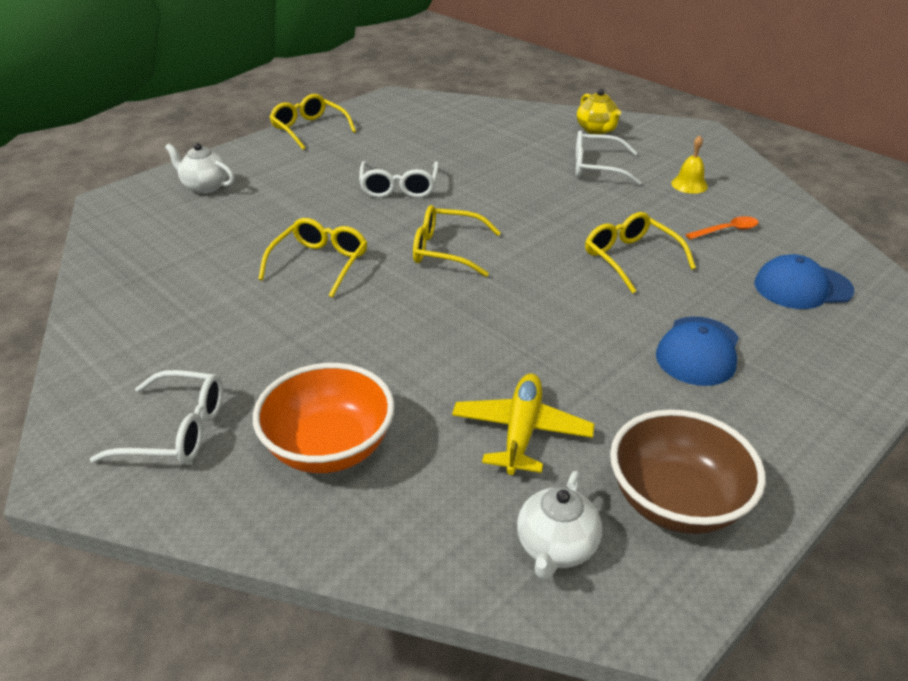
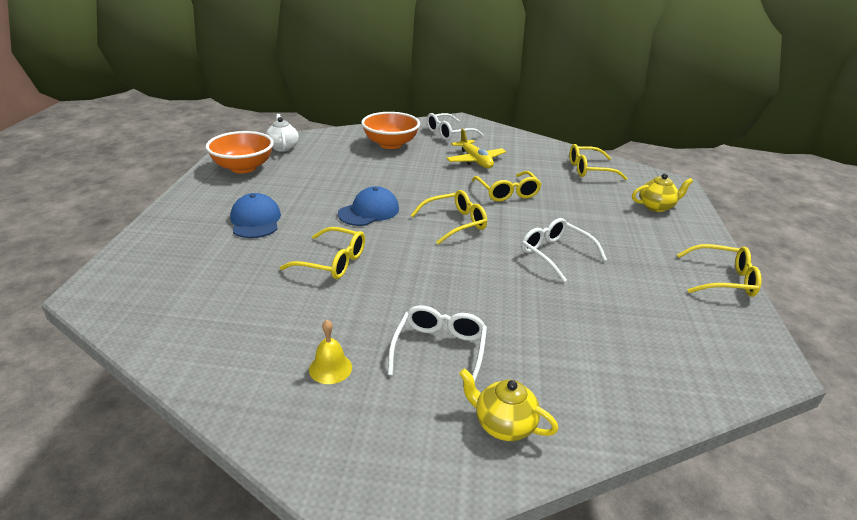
camera: 140 degrees right, 5 degrees down
white teapot [165,143,234,194] -> yellow teapot [632,174,693,212]
yellow plane [452,374,595,475] -> yellow plane moved to [446,128,506,168]
white glasses [576,131,642,185] -> white glasses turned 45 degrees counterclockwise [388,305,487,382]
brown bowl [610,409,766,534] -> orange bowl [205,131,274,173]
orange spoon [685,216,759,240] -> none
blue cap [755,254,854,309] -> blue cap moved to [338,186,399,226]
none -> yellow glasses [570,144,628,180]

